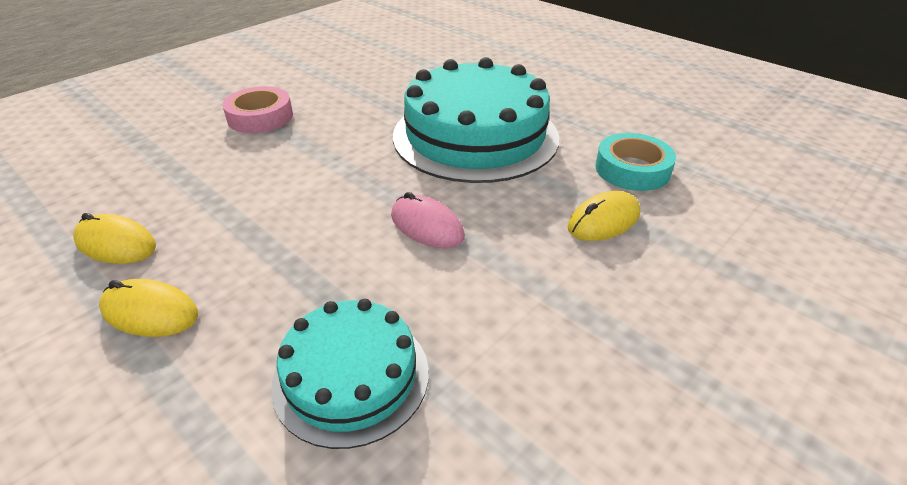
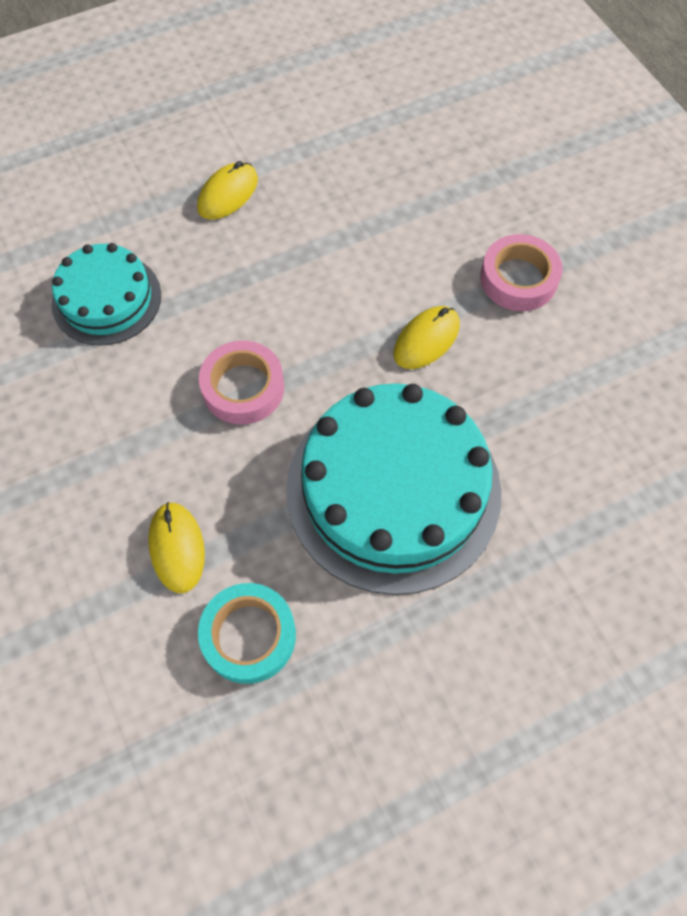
camera: 110 degrees right, 25 degrees up
yellow mouse [73,213,156,264] -> yellow mouse moved to [393,306,460,369]
pink mouse [391,192,465,248] -> pink tape [199,341,284,425]

